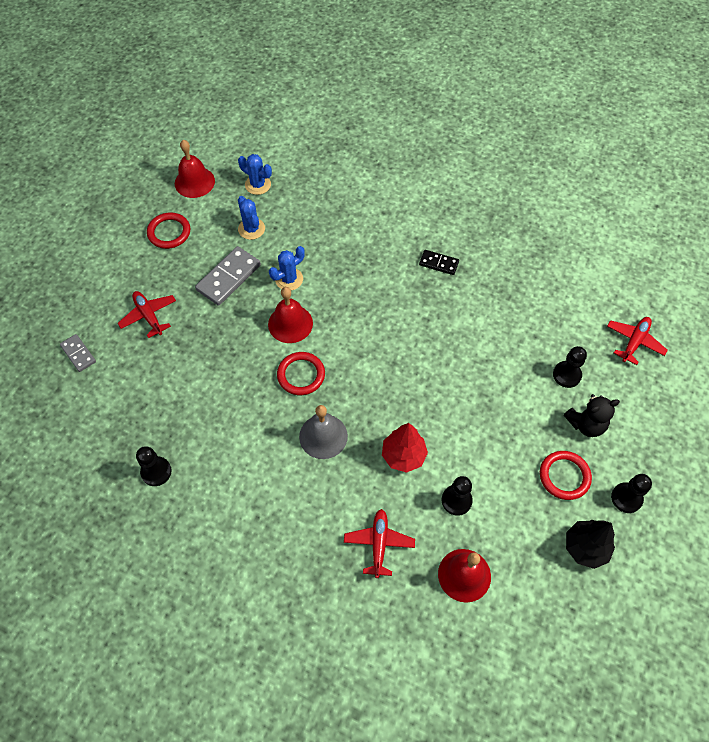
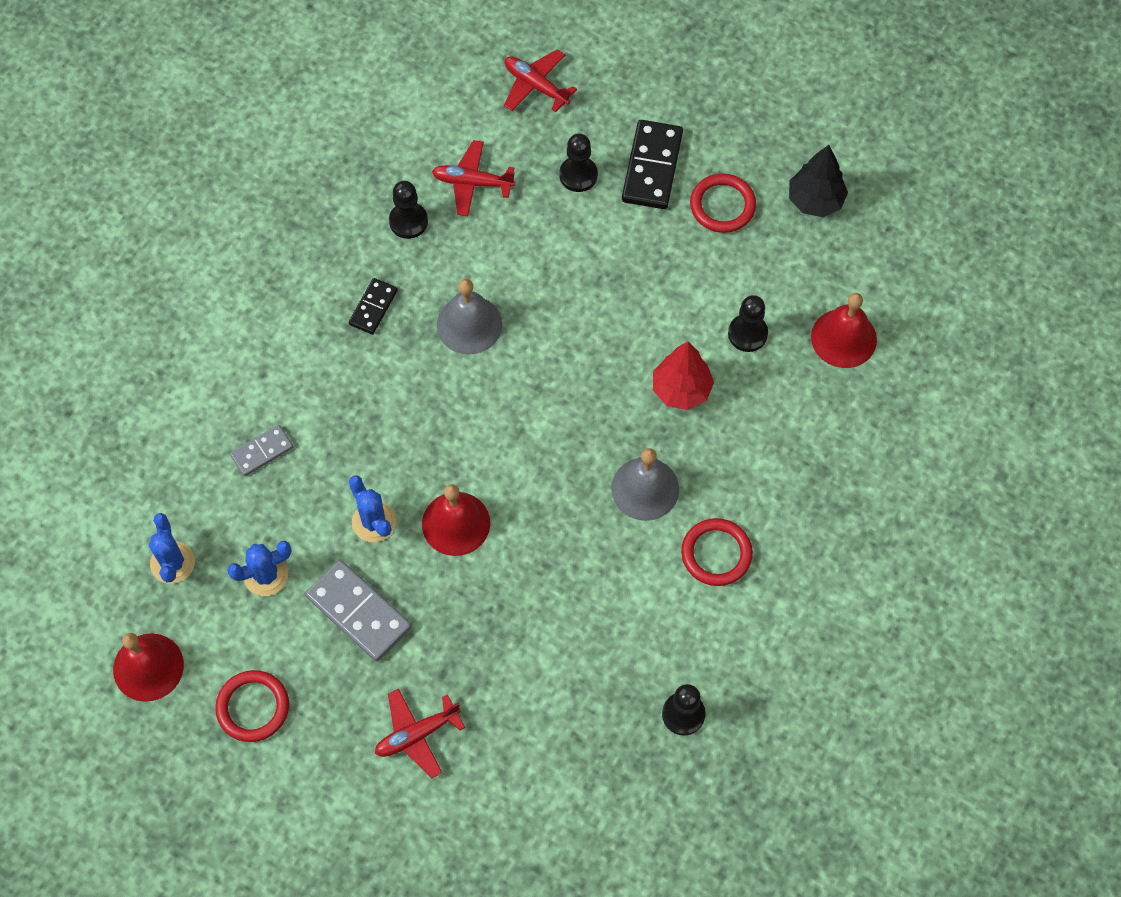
camera: 85 degrees left, 5 degrees up
grey domino [60,334,96,372] -> grey domino moved to [230,425,293,476]
blue cactus [238,154,272,195] -> blue cactus turned 45 degrees counterclockwise [149,513,195,584]
red ring [277,352,325,395] -> red ring moved to [681,518,753,586]
red plane [344,509,415,578] -> red plane moved to [432,140,515,216]
black teddy bear [564,394,620,437] -> black domino [622,120,683,209]
black pawn [611,474,652,513] -> black pawn moved to [389,181,428,239]
none -> grey bell [437,279,502,355]

